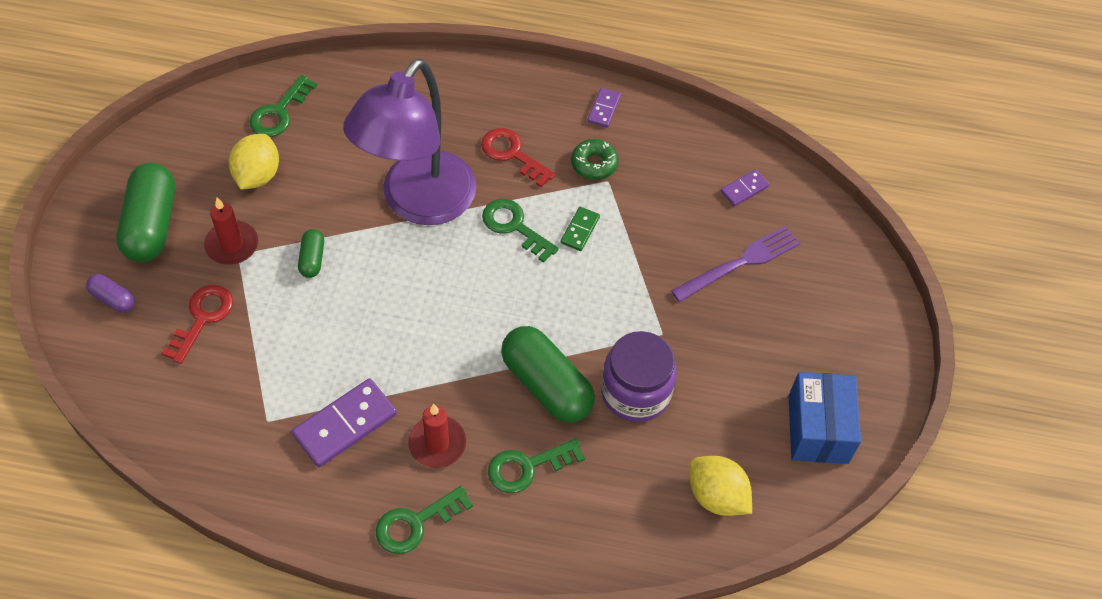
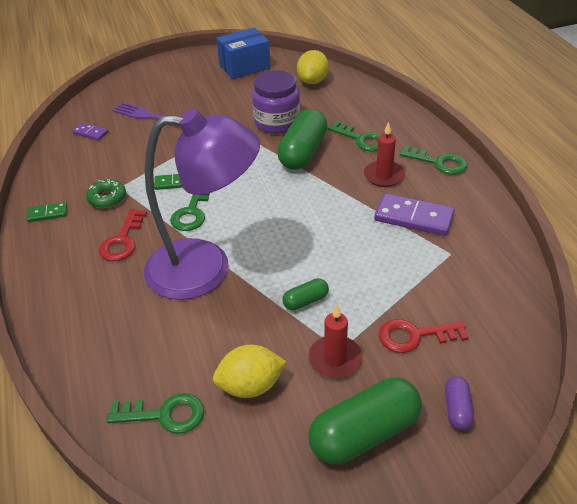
camera: 115 degrees left, 15 degrees down
purple domino [587,88,621,128] -> green domino [26,202,67,222]

